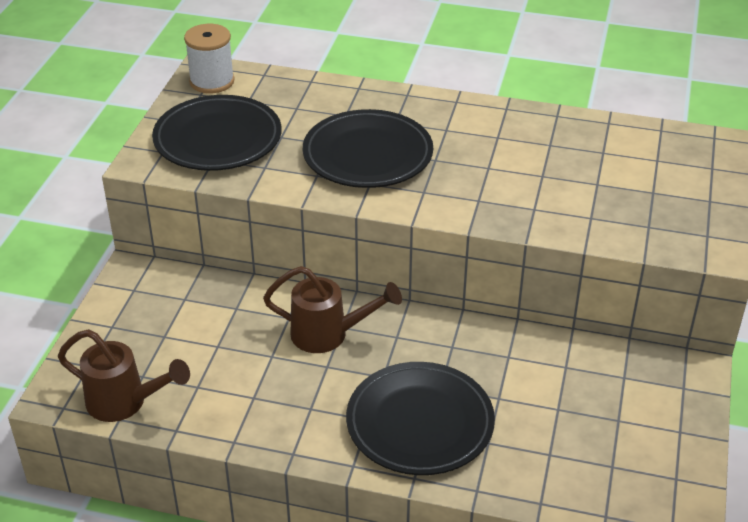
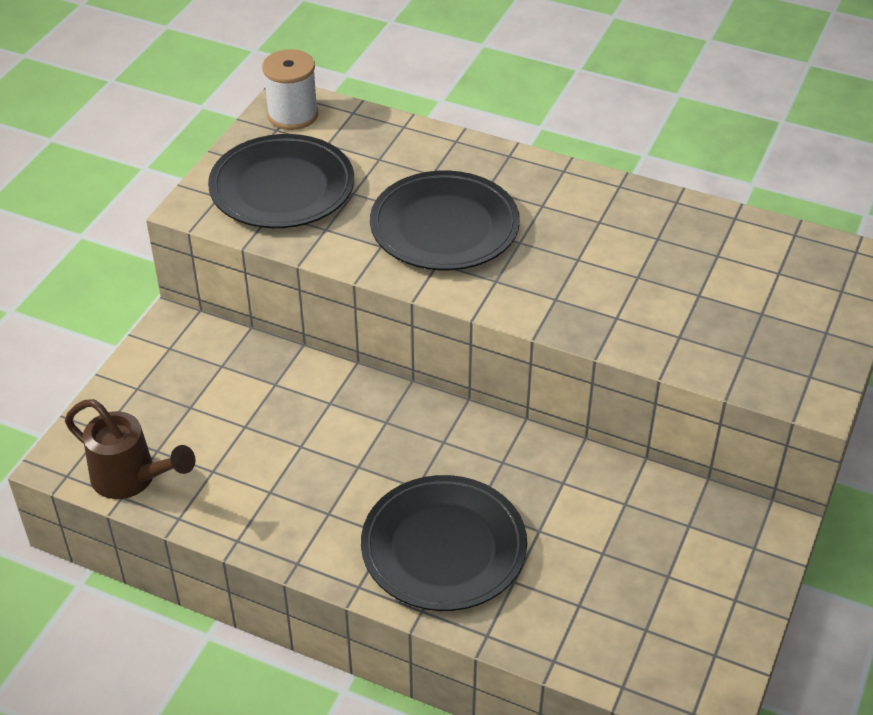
camera: 10 degrees right, 5 degrees up
brown watering can [263,266,402,353] -> none

